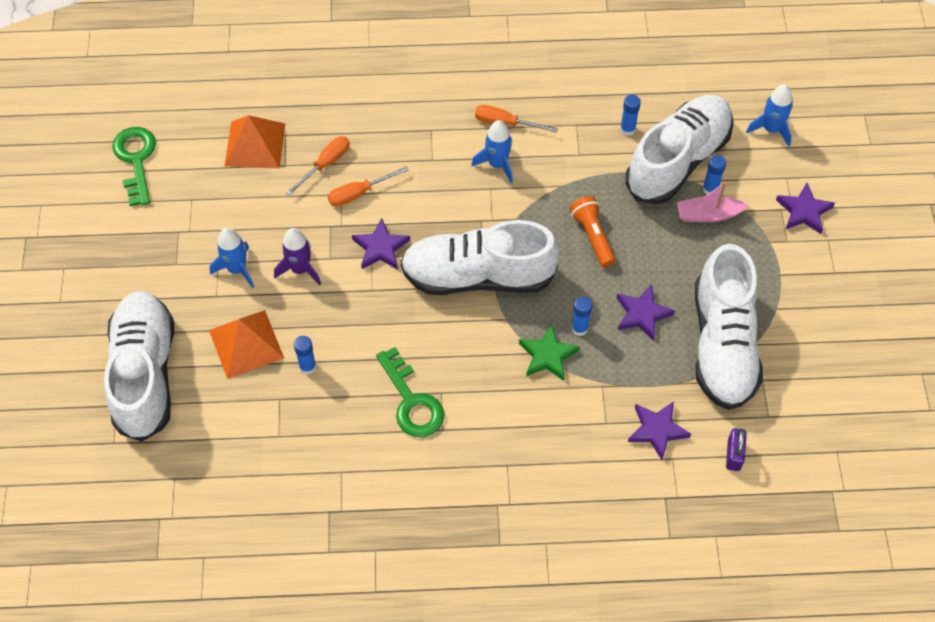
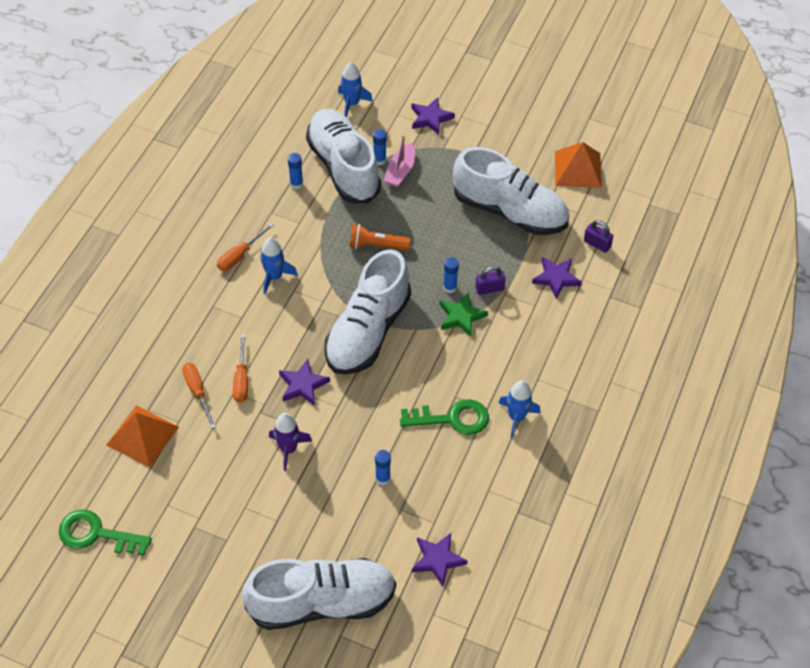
camera: 65 degrees left, 5 degrees down
white shoe [104,291,174,442] -> white shoe turned 150 degrees clockwise [242,558,396,630]
blue rocket [209,228,254,288] -> blue rocket moved to [499,380,541,438]
orange pyramid [209,310,284,379] -> orange pyramid moved to [555,142,602,188]
purple star [616,285,675,341] -> purple star moved to [412,533,468,586]
none -> purple padlock [475,266,506,295]

